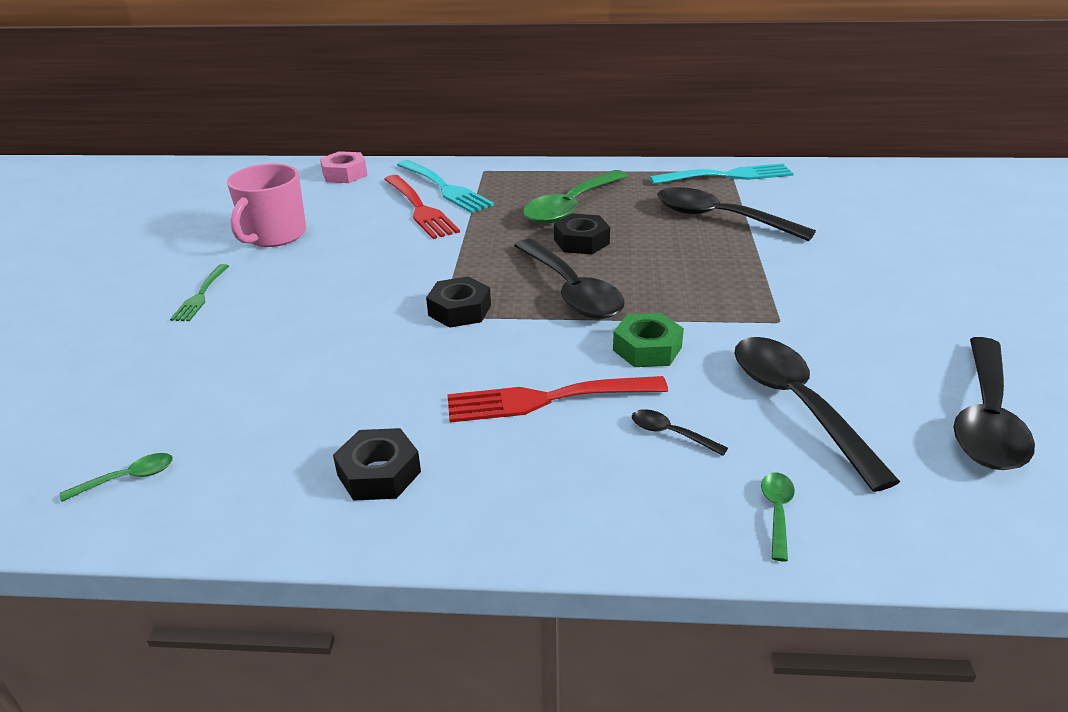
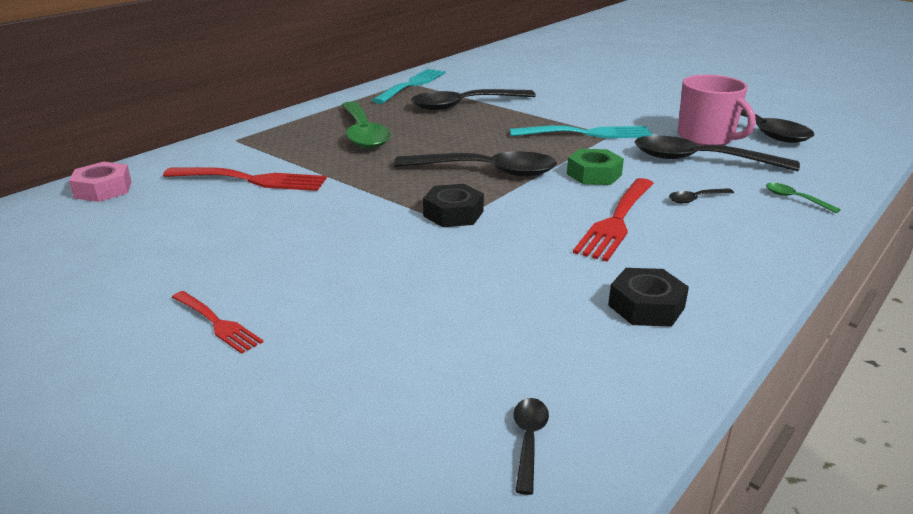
camera: 55 degrees left, 5 degrees down
green spoon [60,453,173,502] -> black spoon [514,398,549,495]
green fork [170,264,229,321] -> red fork [172,291,263,354]
pink mug [227,163,306,247] -> pink mug moved to [678,75,755,146]
turquoise fork [397,160,494,213] -> turquoise fork moved to [509,125,653,138]
black nut [554,214,610,254] -> none

